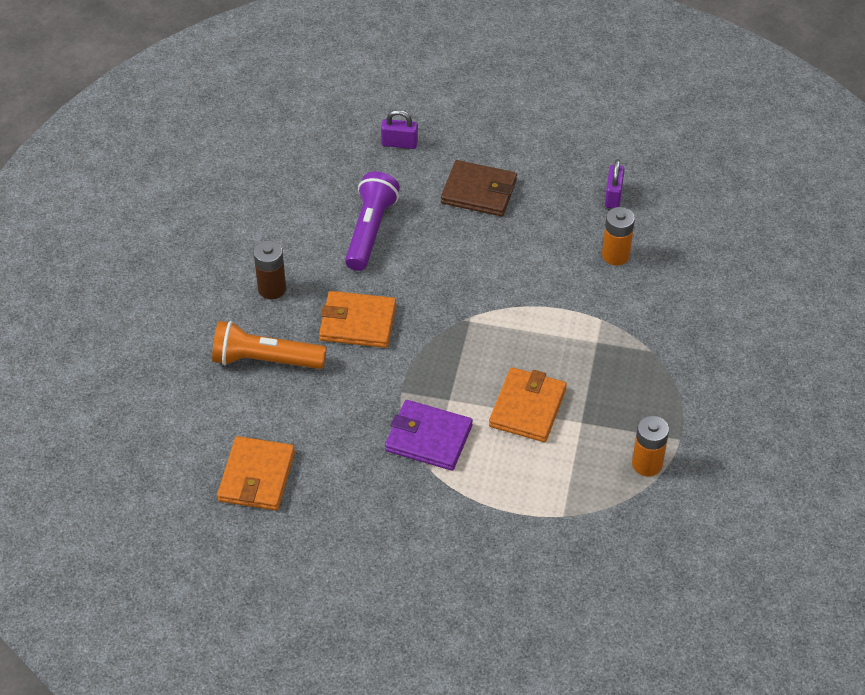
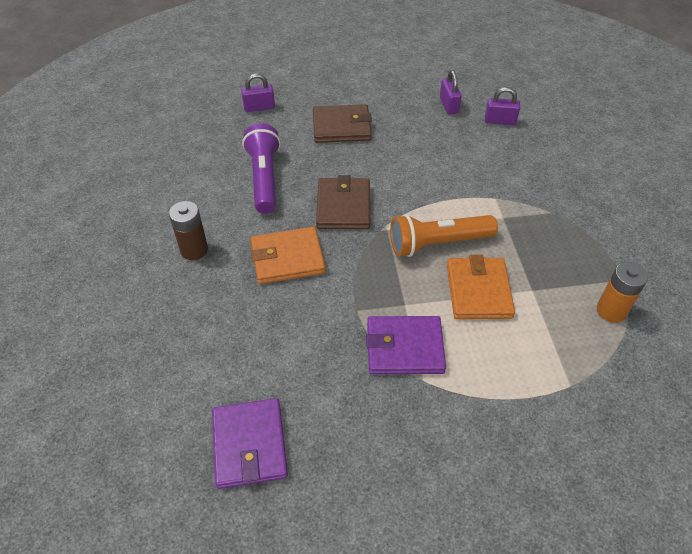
camera: 20 degrees left, 0 degrees up
orange flashlight [212,321,326,369] -> orange flashlight moved to [390,214,498,257]
orange wallet [217,436,295,510] -> purple wallet [212,398,288,489]
orange battery [602,207,635,265] -> none
none -> brown wallet [316,175,370,229]
none -> purple padlock [485,87,520,125]

